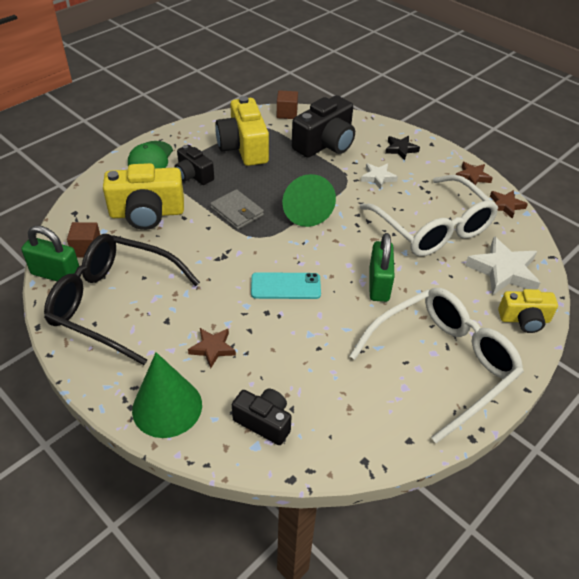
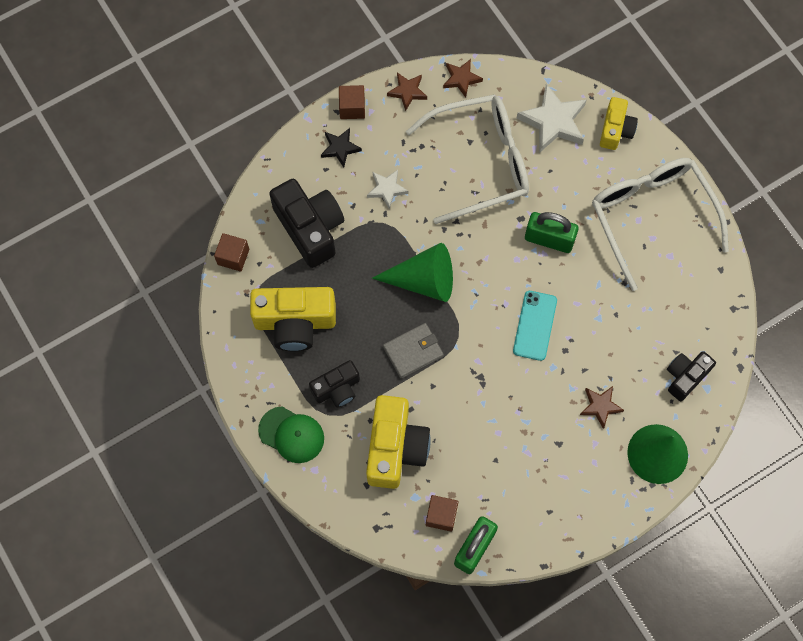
camera: 75 degrees left, 25 degrees up
black glasses [44,234,200,365] -> none
none -> brown cube [339,85,365,119]

